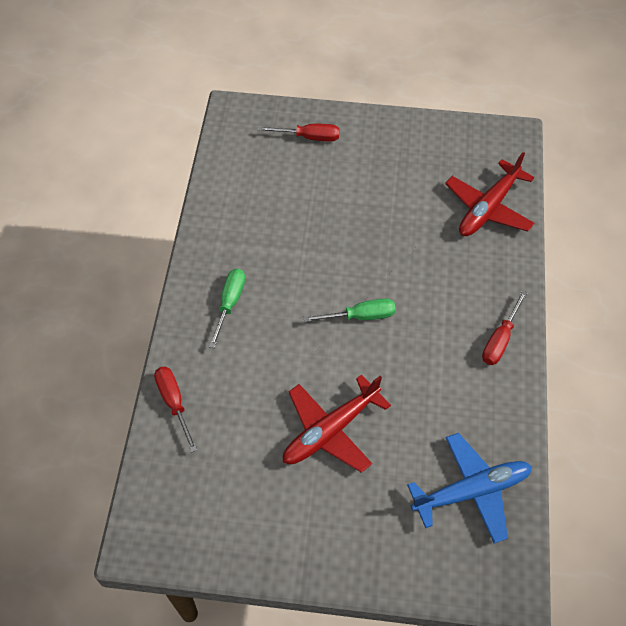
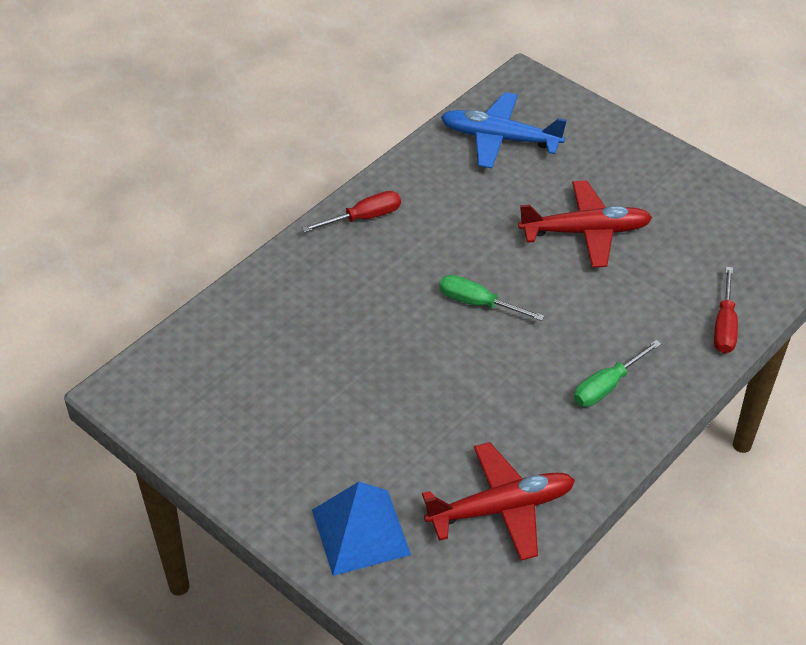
camera: 145 degrees left, 10 degrees down
red screwdriver [258,124,340,142] -> blue pyramid [312,482,411,576]
red plane [445,152,534,236] -> red plane moved to [422,442,575,561]

